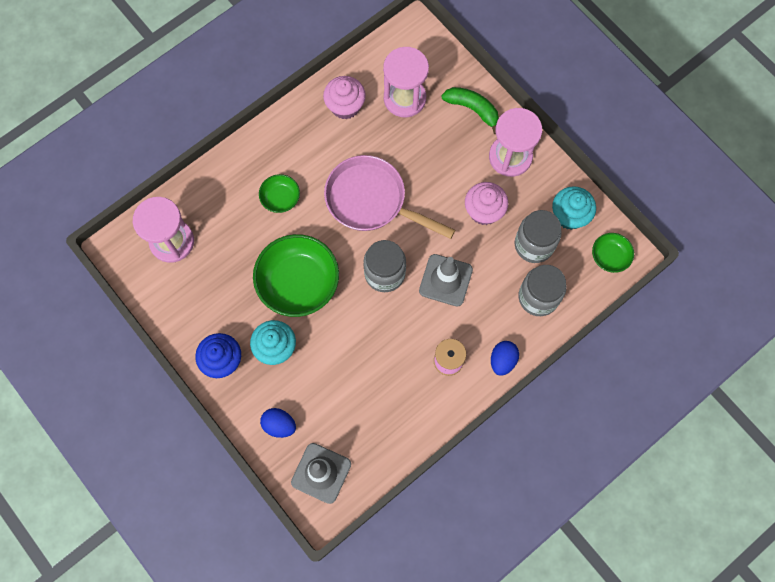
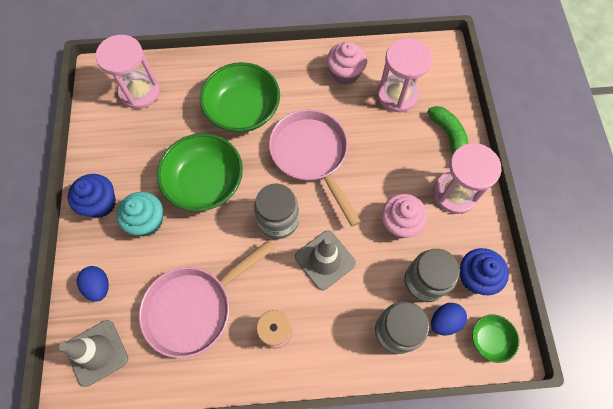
camera: 35 degrees right, 5 degrees down
green bowl [259,174,300,213] -> green bowl [200,62,280,133], size x2.01
blue egg [491,341,519,376] -> blue egg moved to [431,303,467,335]
turquoise cupcake [552,186,596,230] -> blue cupcake [460,248,509,295]
none -> pink pan [139,240,276,358]

